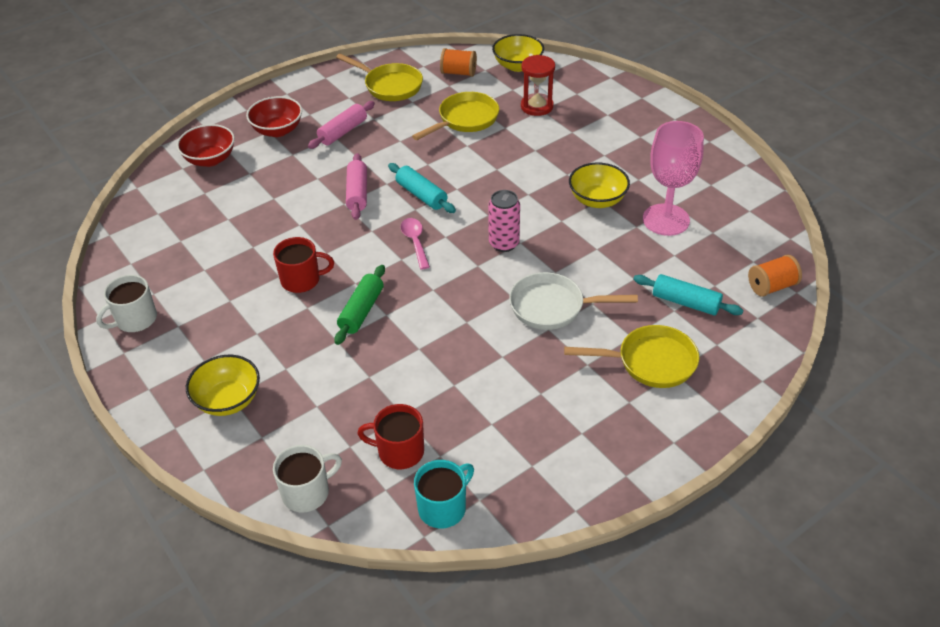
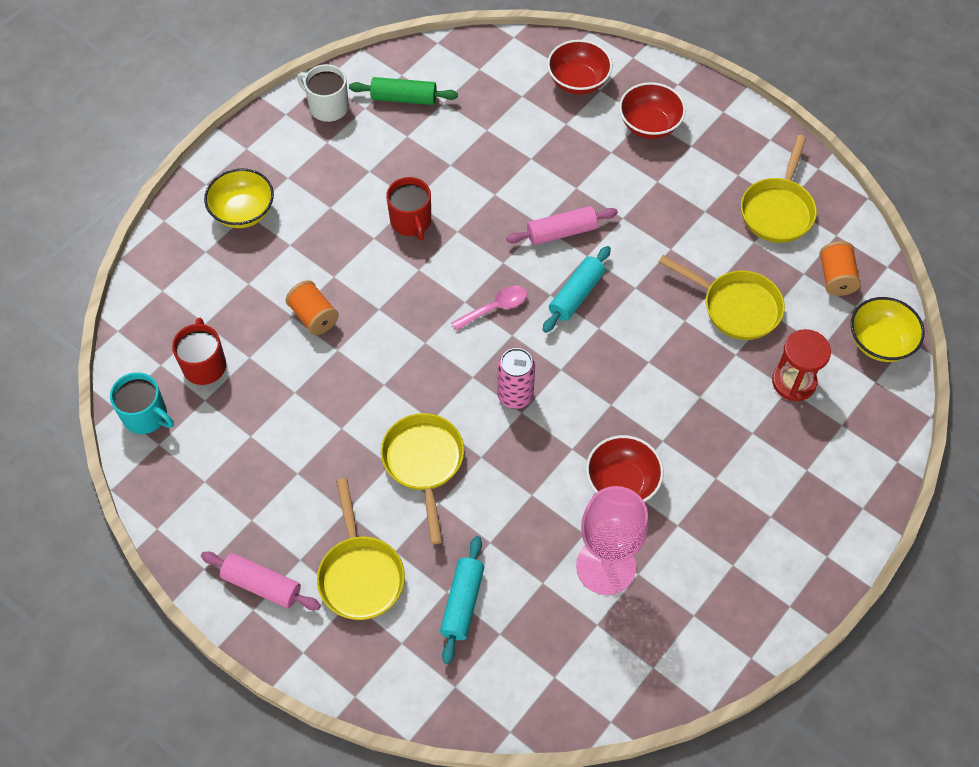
camera: 75 degrees right, 15 degrees up
white mug [273,445,342,512] -> none
pink rolling pin [308,101,375,149] -> pink rolling pin moved to [201,551,321,610]
green rolling pin [334,265,385,345] -> green rolling pin moved to [349,77,458,105]
white pan [509,272,638,330] -> yellow pan [381,413,464,544]
yellow bowl [569,162,630,208] -> red bowl [586,435,664,502]
orange spool [748,255,802,297] -> orange spool moved to [286,280,339,335]

